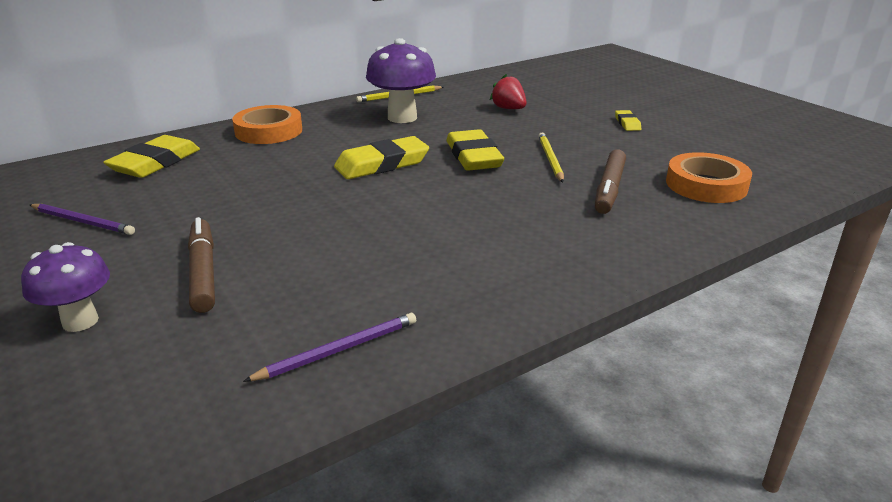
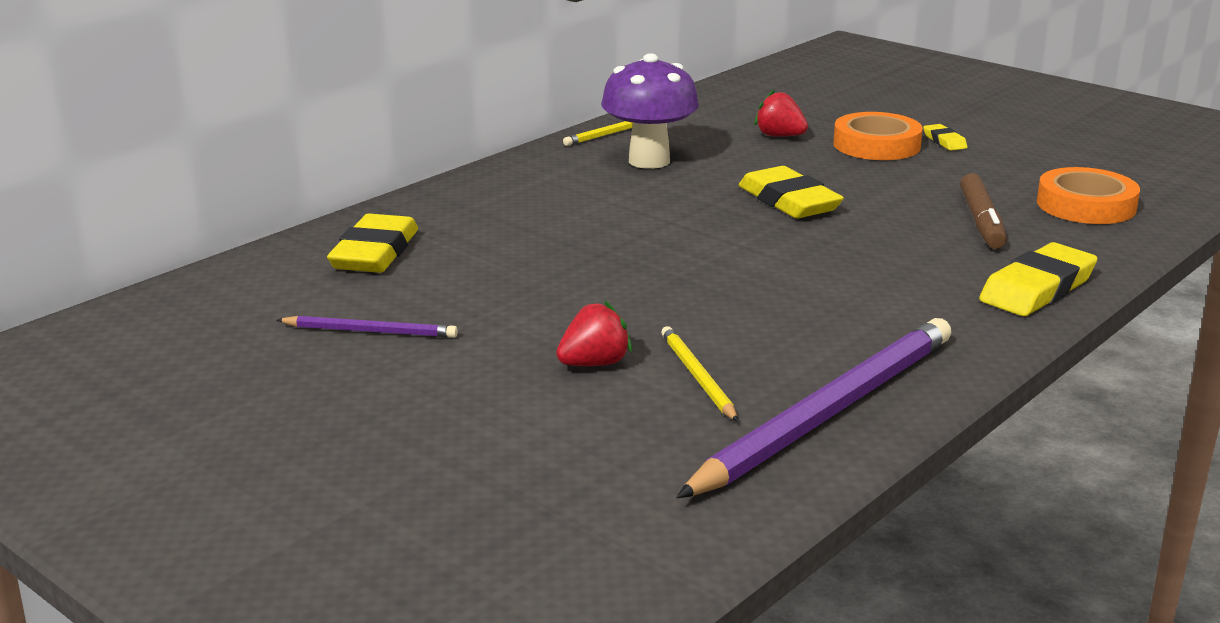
camera: 15 degrees left, 5 degrees down
purple mushroom [21,242,110,332] -> none
brown marker [188,217,215,313] -> red strawberry [556,300,632,366]
orange tape [232,105,302,144] -> orange tape moved to [833,112,923,160]
purple pencil [243,313,416,382] -> purple pencil [676,318,951,498], size x2.18
yellow eraser [334,136,429,179] -> yellow eraser moved to [979,242,1098,316]
yellow pencil [538,133,564,182] -> yellow pencil moved to [661,326,738,422]

